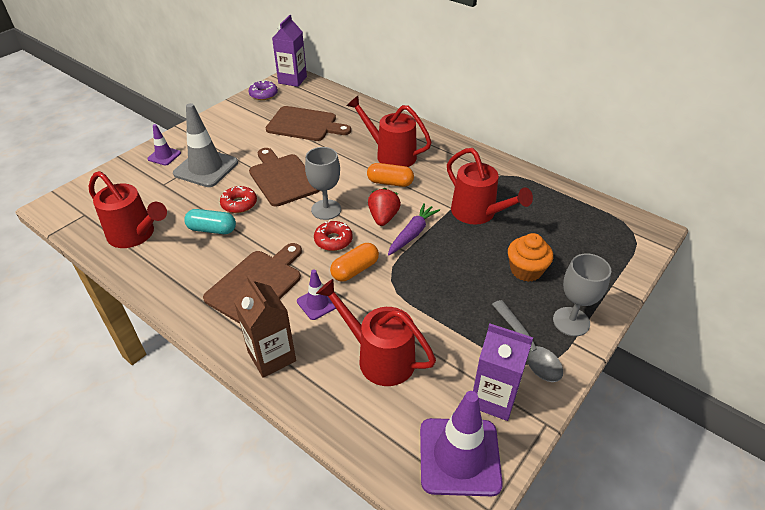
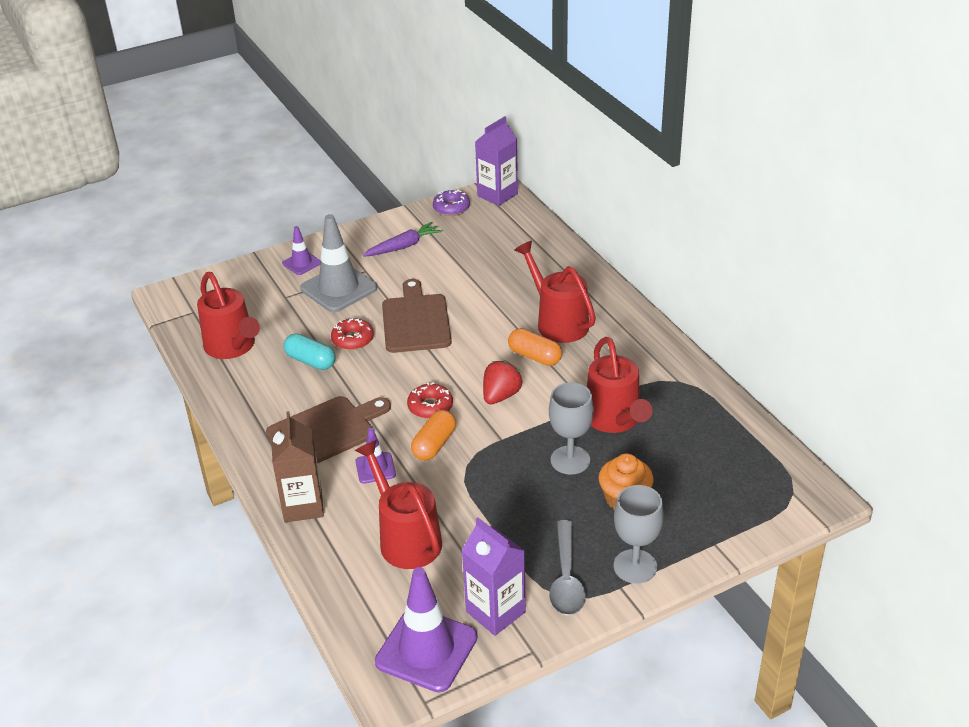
camera: 25 degrees right, 5 degrees down
brown cutting board [266,106,351,141] -> none
grey goblet [305,147,341,220] -> grey goblet moved to [549,382,594,475]
orange capsule [330,243,379,282] -> orange capsule turned 45 degrees counterclockwise [411,410,456,461]
purple carrot [388,203,440,255] -> purple carrot moved to [363,222,442,257]

